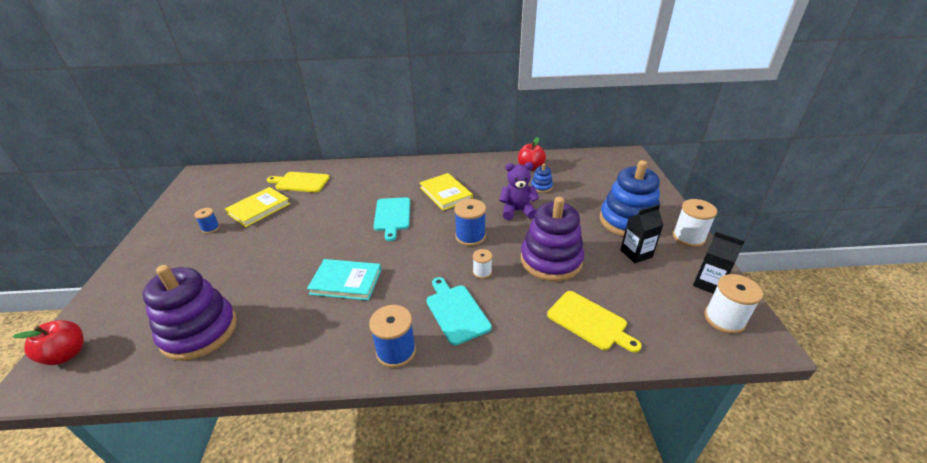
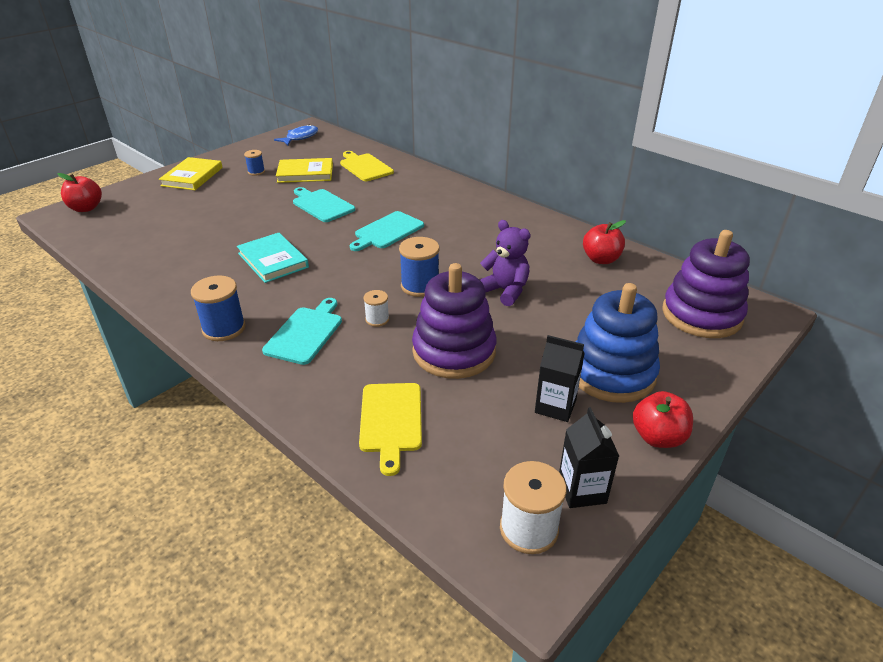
camera: 45 degrees right, 0 degrees up
purple stacking toy [143,265,237,361] -> purple stacking toy moved to [662,230,750,338]
yellow book [420,173,473,211] -> yellow book moved to [159,157,223,190]
blue stacking toy [531,164,553,193] -> none
white spool [673,199,717,247] -> red apple [633,391,693,448]
none -> blue fish [274,125,318,145]
none -> turquoise cutting board [293,187,355,222]

